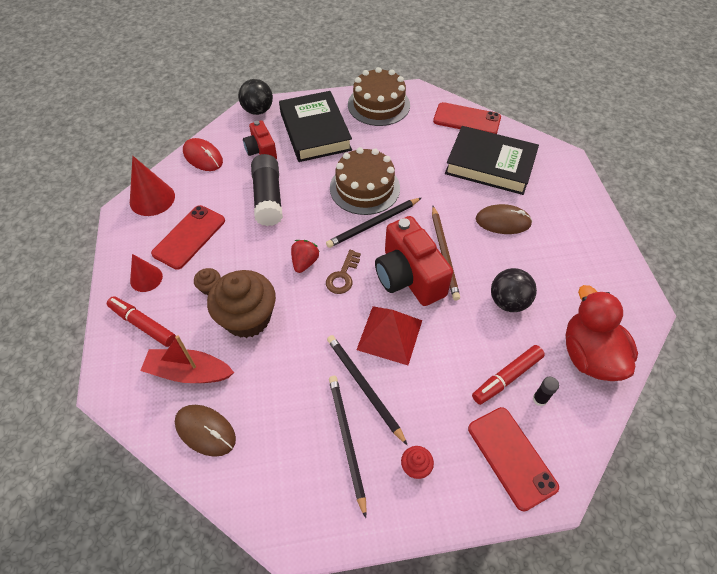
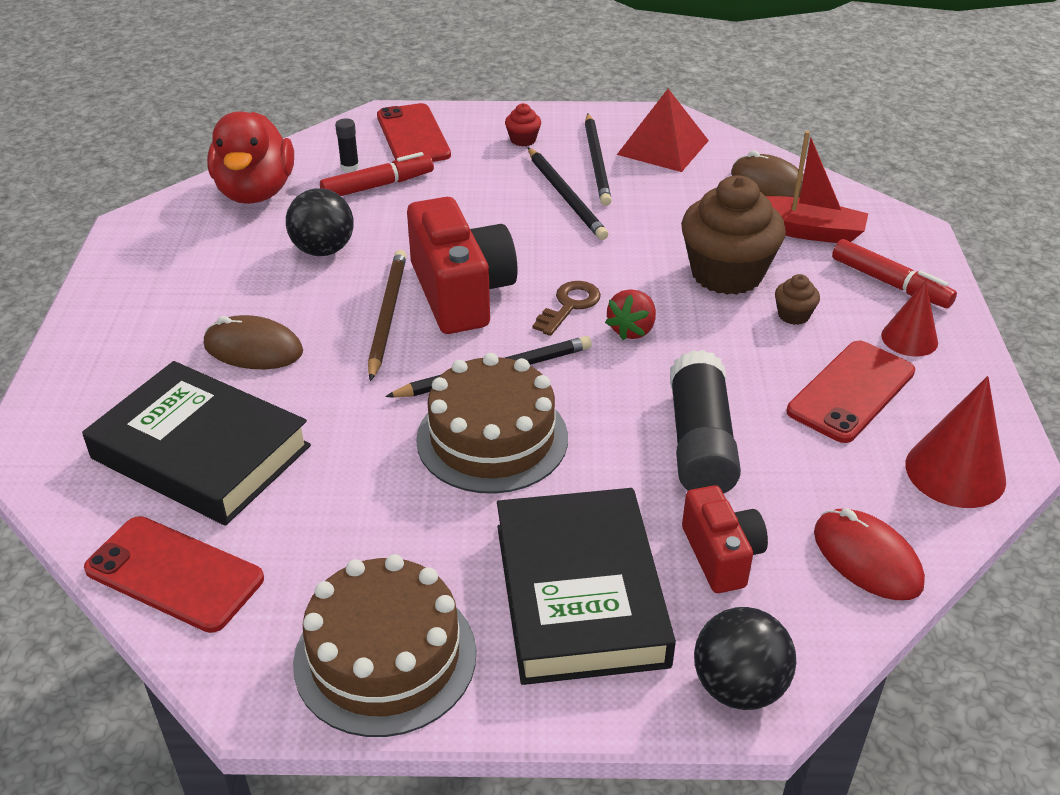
camera: 170 degrees left, 15 degrees down
red pyramid [356,306,422,365] -> red pyramid moved to [617,89,709,172]

